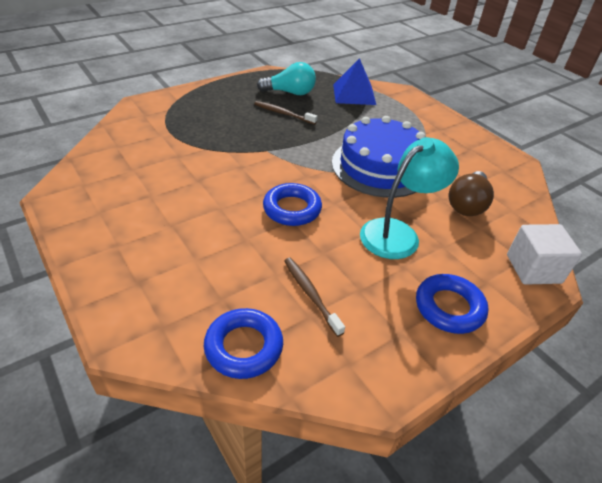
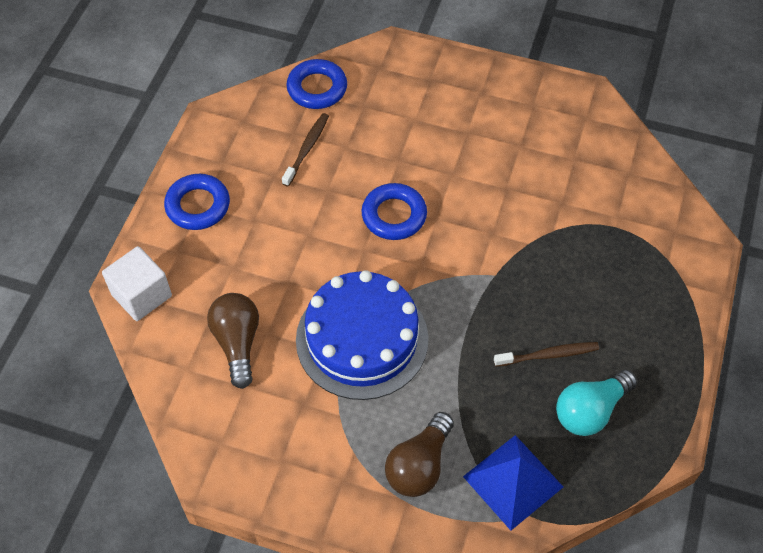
camera: 145 degrees right, 15 degrees up
brown toothbrush [284,258,345,337] -> brown toothbrush turned 90 degrees counterclockwise [282,113,329,187]
turquoise lamp [360,137,459,259] -> none
none -> brown light bulb [385,412,454,497]

